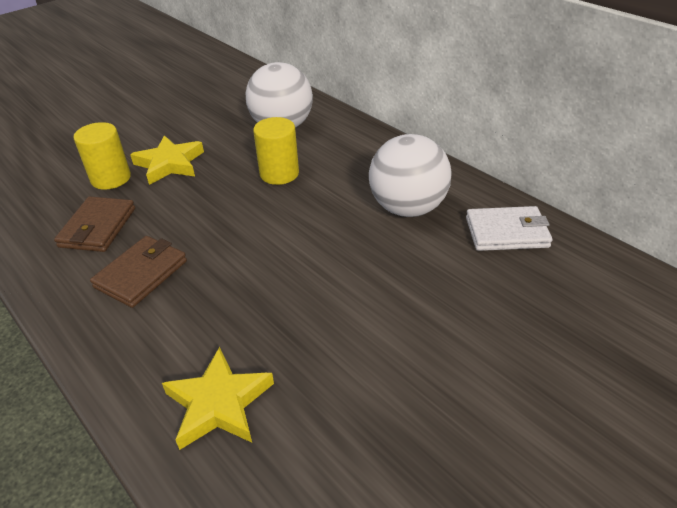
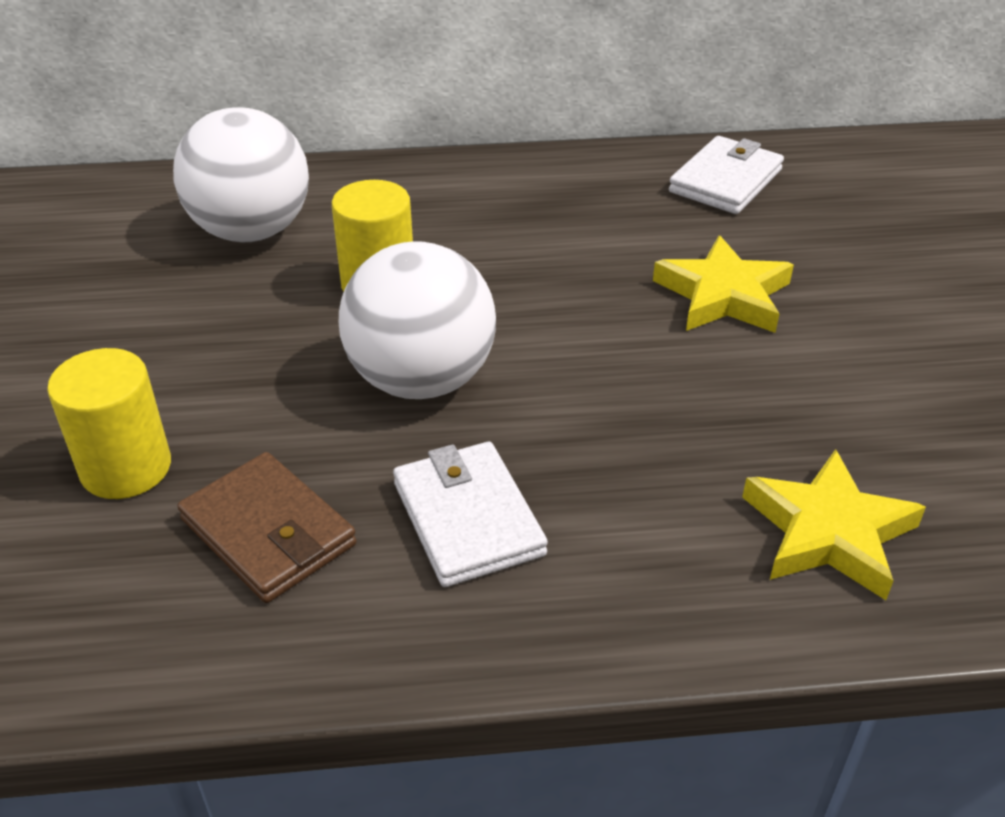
camera: 55 degrees left, 0 degrees up
brown wallet [90,236,187,308] -> white wallet [393,442,548,587]
yellow star [130,135,204,185] -> yellow star moved to [653,235,794,333]
white ball [369,134,452,217] -> white ball moved to [339,241,496,399]

